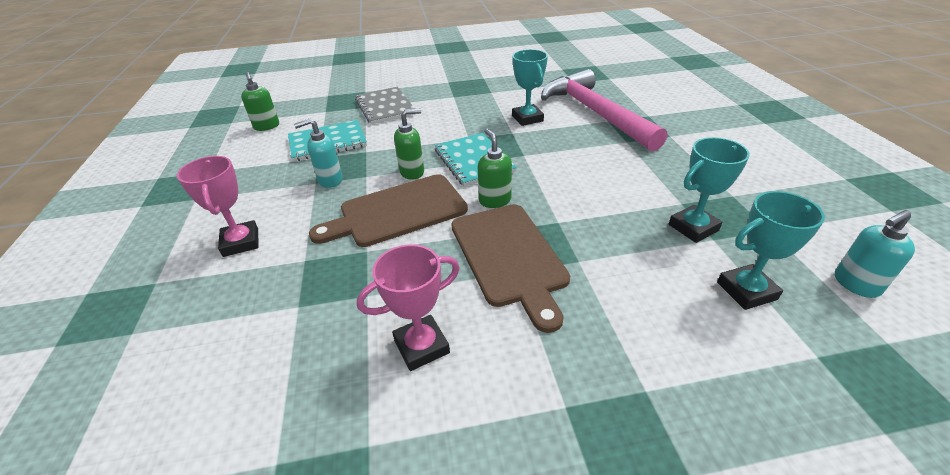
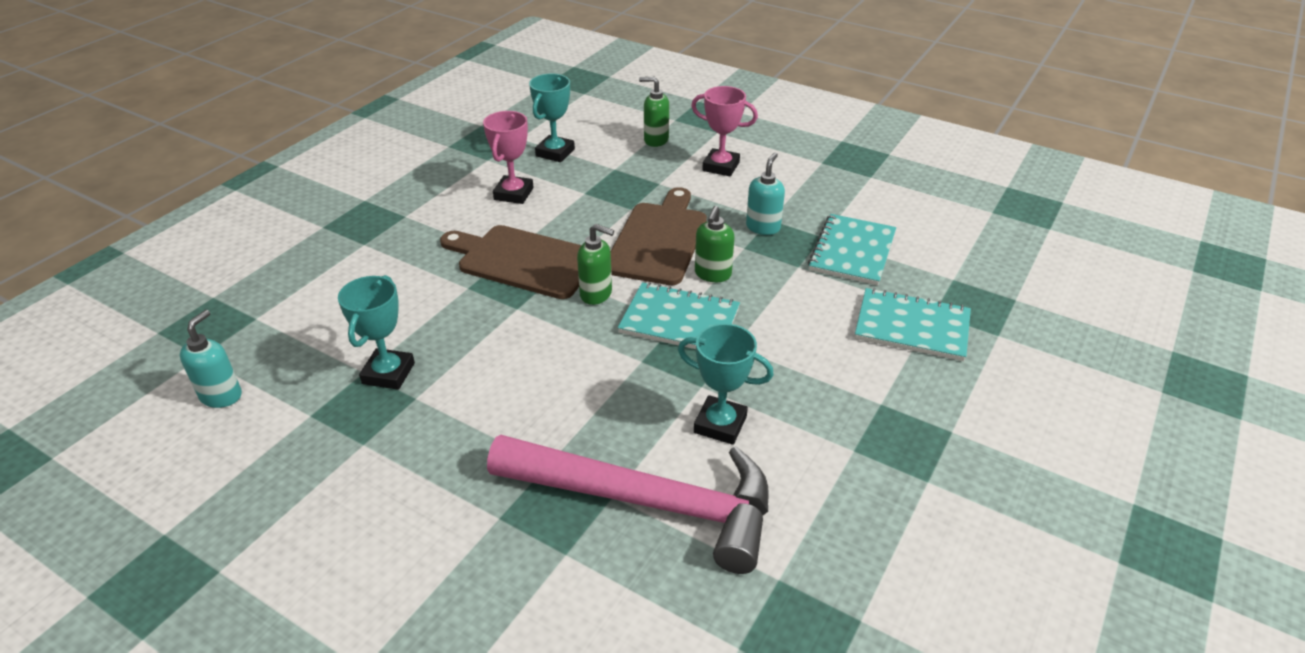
camera: 130 degrees right, 0 degrees up
green soap dispenser [241,72,279,131] -> green soap dispenser moved to [639,77,669,147]
grey notebook [355,87,415,124] -> turquoise notebook [855,288,971,361]
turquoise trophy [717,191,825,310] -> turquoise trophy moved to [529,73,575,162]

